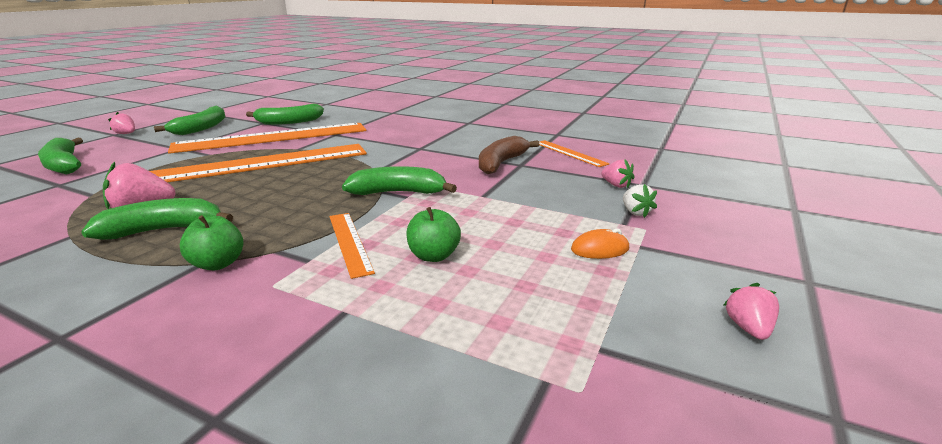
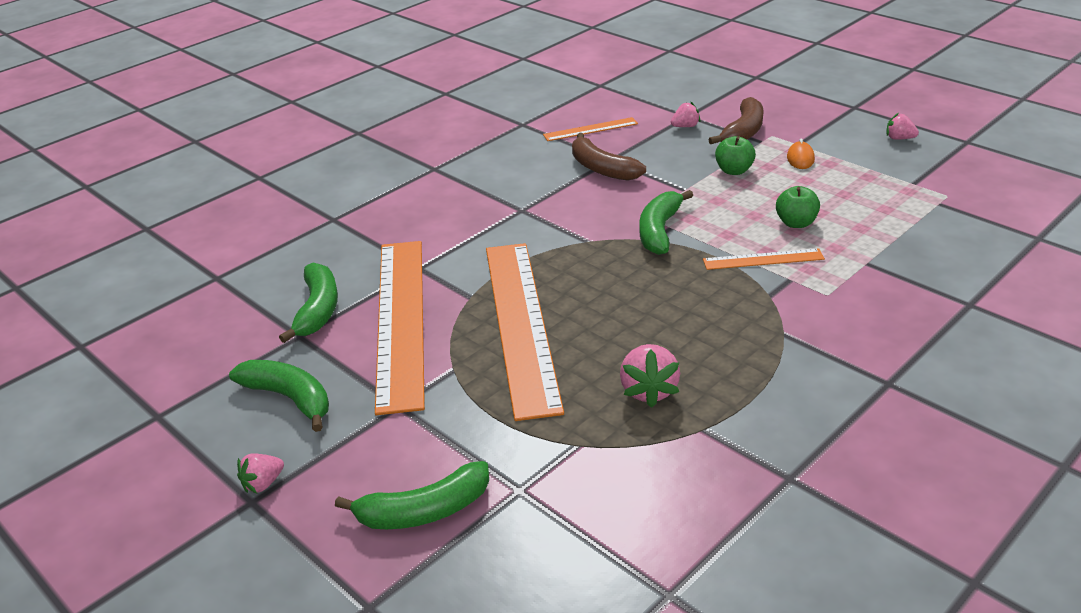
camera: 70 degrees left, 10 degrees up
green banana [81,198,233,240] -> none
green apple [180,215,244,270] -> green apple moved to [715,136,756,175]
white strawberry [623,184,657,218] -> brown banana [708,97,764,144]

